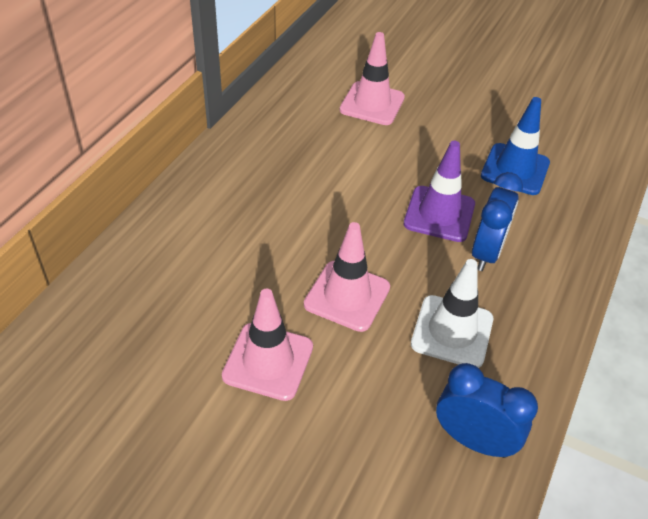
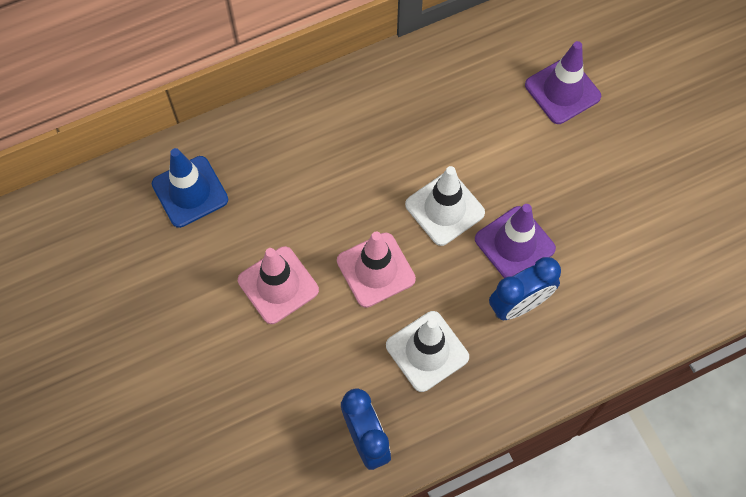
camera: 40 degrees right, 20 degrees up
pink traffic cone [340,32,405,125] -> purple traffic cone [525,41,601,124]
blue traffic cone [481,97,550,195] -> blue traffic cone moved to [152,148,228,228]
none -> white traffic cone [405,166,485,246]

